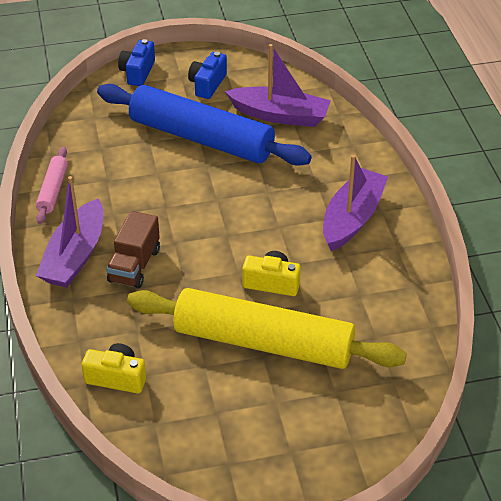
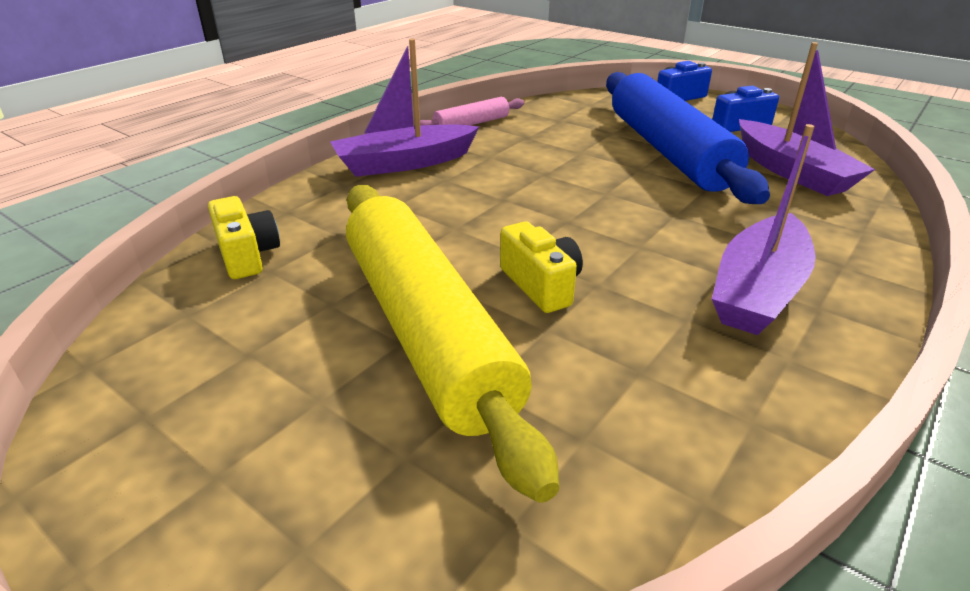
camera: 50 degrees right, 10 degrees down
brown truck [106,211,160,289] -> none
purple boat [323,155,388,251] -> purple boat turned 135 degrees clockwise [712,124,816,335]

